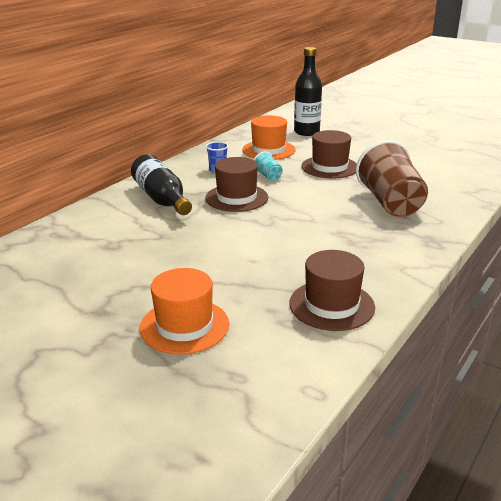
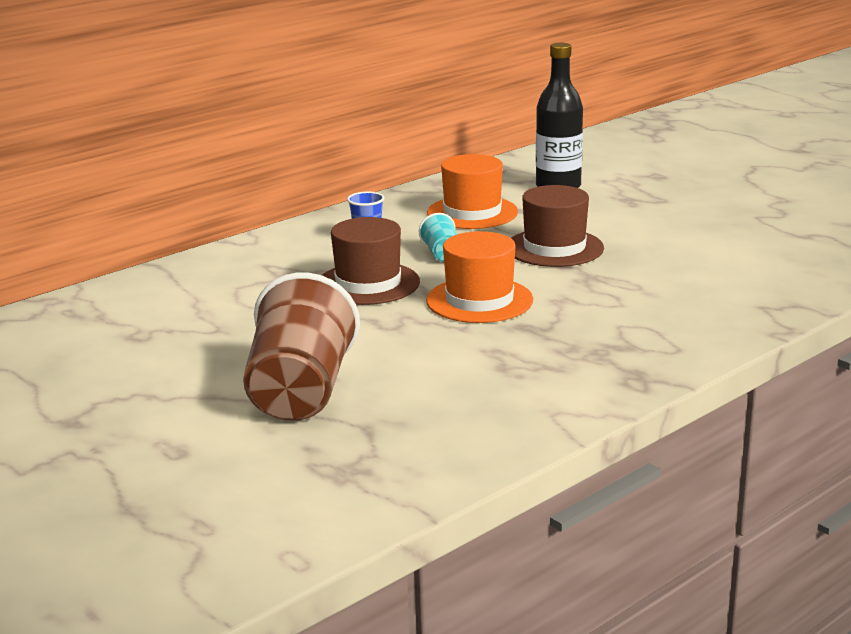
camera: 15 degrees right, 5 degrees down
black bottle [131,154,192,215] -> none
orange hat [140,268,229,354] -> orange hat moved to [426,231,533,323]
brown hat [289,250,375,331] -> none
brown cup [356,140,428,217] -> brown cup moved to [243,272,360,421]

